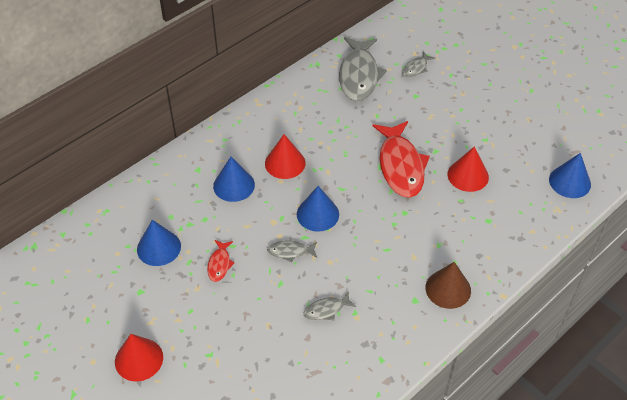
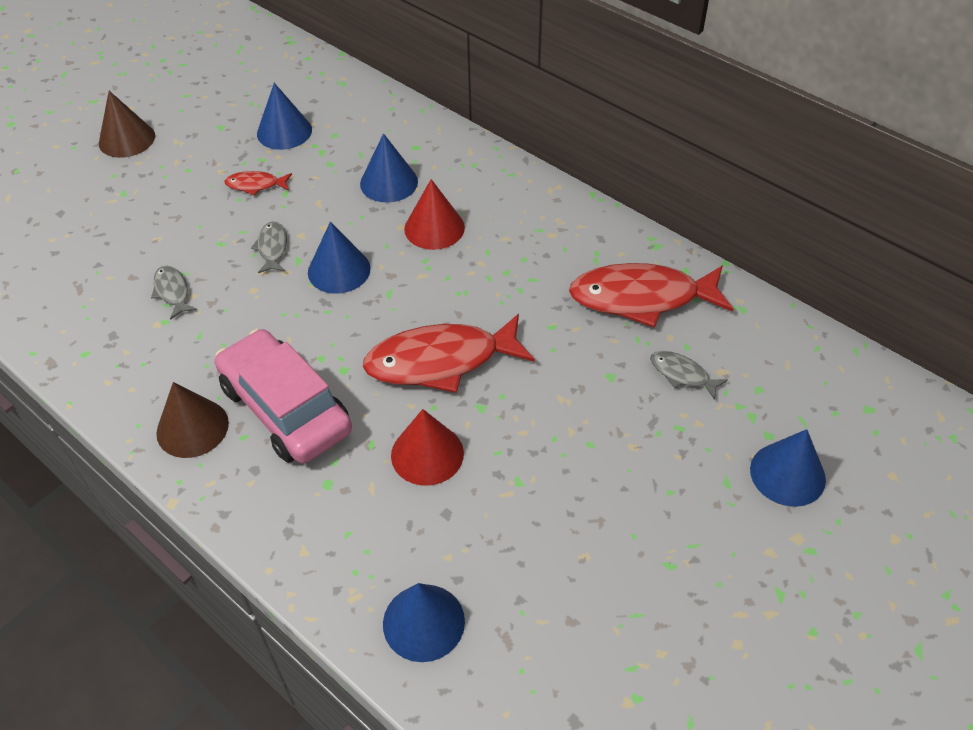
camera: 85 degrees right, 0 degrees up
red cone [115,334,163,382] -> brown cone [99,91,155,158]
grey fish [339,37,387,101] -> red fish [569,263,733,328]
none -> pink car [215,329,352,463]
none -> blue cone [750,429,826,507]

